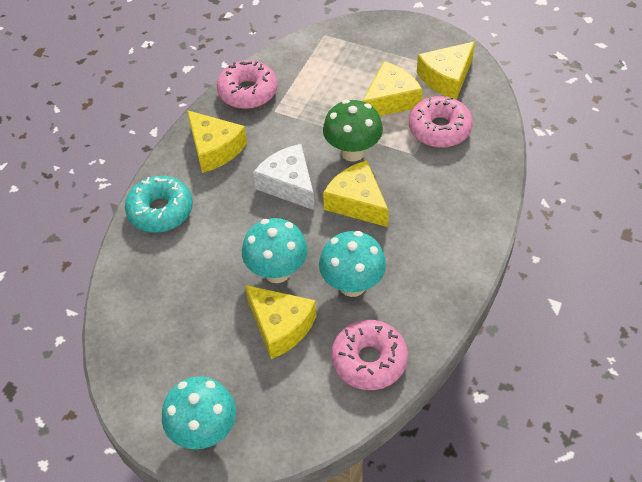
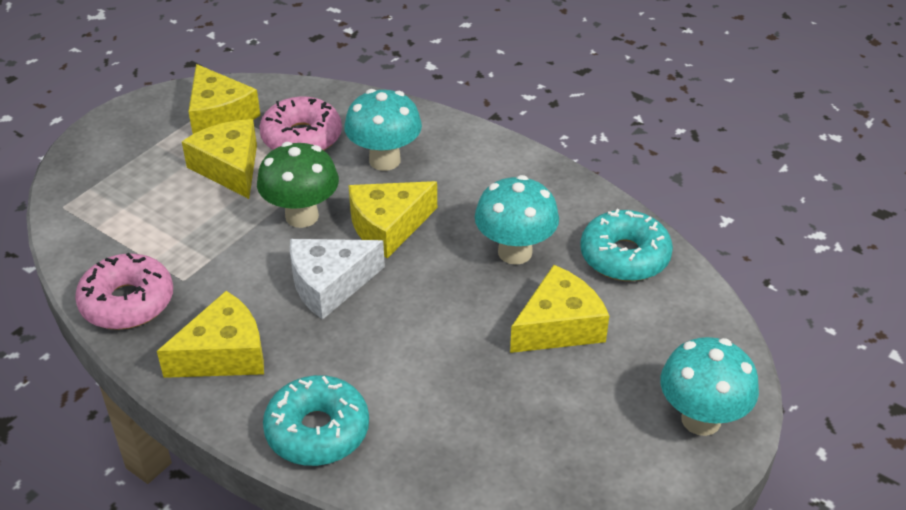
camera: 80 degrees left, 10 degrees down
turquoise mushroom [242,218,308,283] -> turquoise mushroom moved to [344,89,422,171]
pink donut [331,320,408,390] -> turquoise donut [580,209,673,281]

